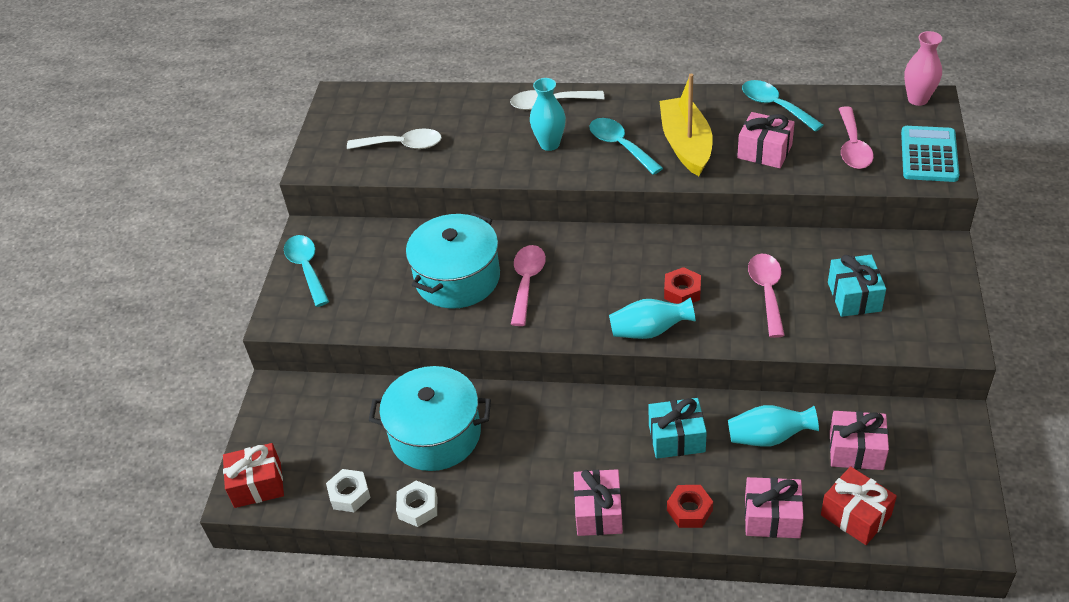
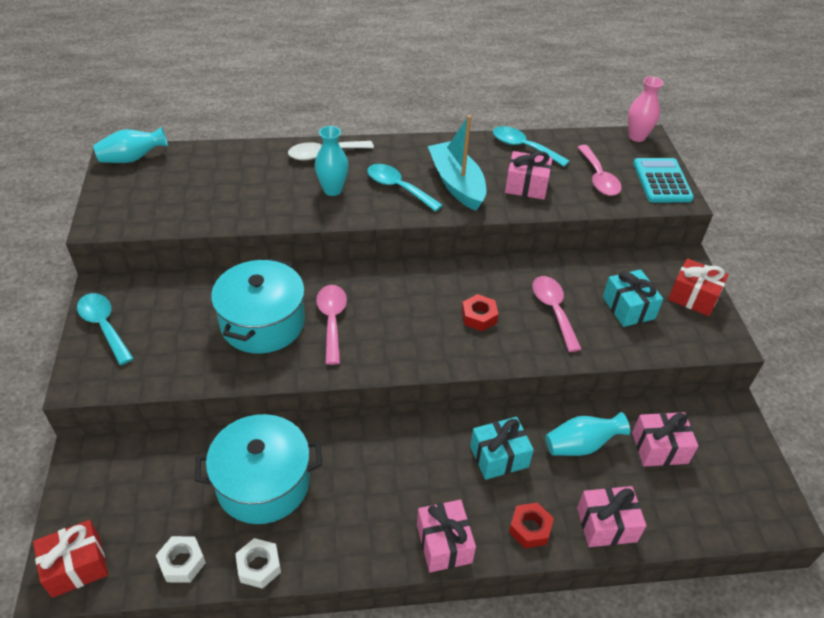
camera: 20 degrees left, 0 degrees up
white spoon [347,128,442,149] -> none
turquoise vase [609,297,696,339] -> turquoise vase moved to [93,127,168,163]
yellow boat [660,74,713,176] -> turquoise boat [428,115,486,211]
red gift [821,466,897,545] -> red gift moved to [668,258,729,316]

